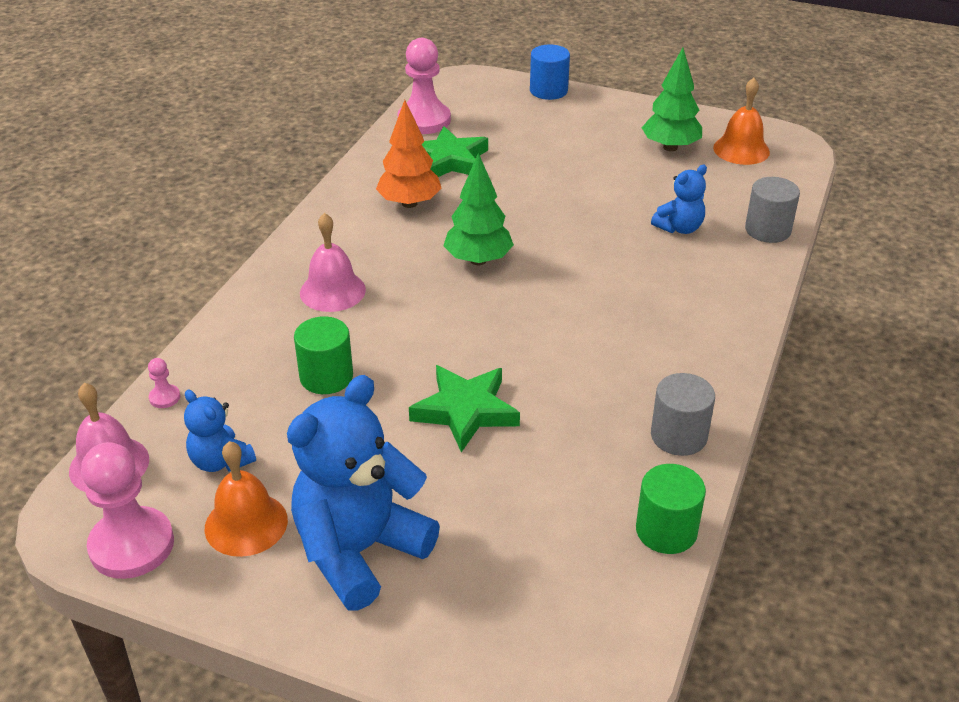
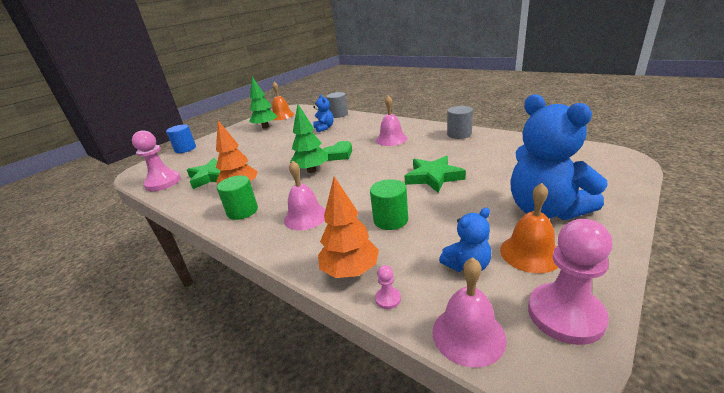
camera: 70 degrees left, 10 degrees down
green cylinder [636,464,706,554] -> green cylinder moved to [217,175,258,220]
none -> orange tree [318,177,379,278]
none -> green heart [322,141,352,161]
none -> pink bell [376,95,407,146]

